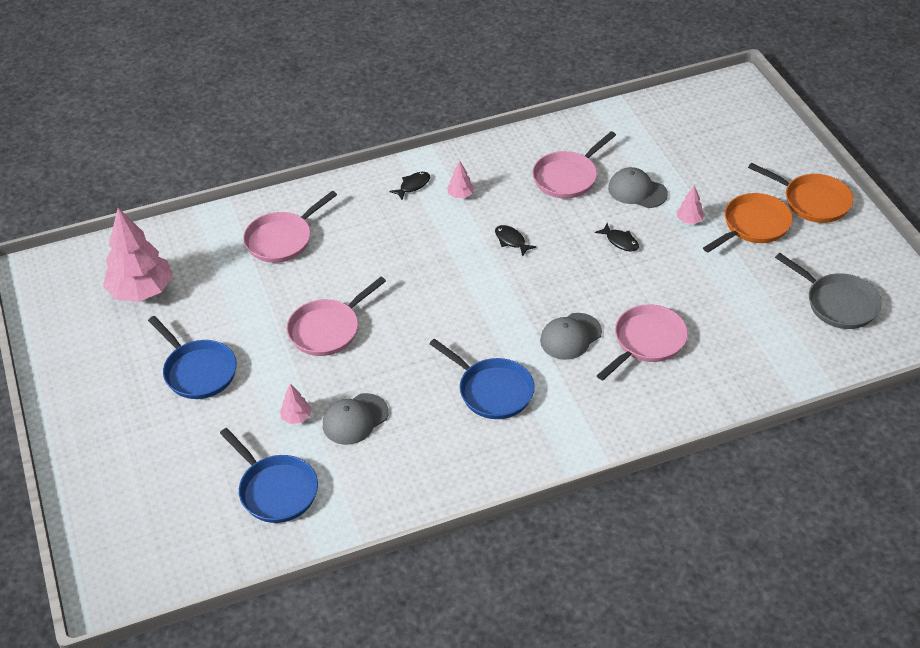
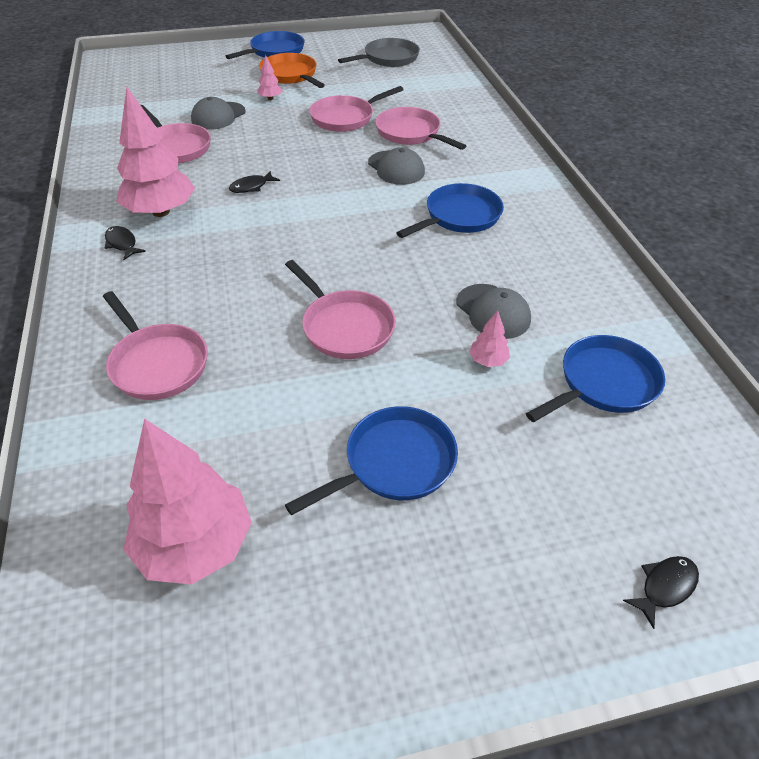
camera: 85 degrees left, 0 degrees up
pink tree [447,161,474,198] -> pink tree [117,87,195,217], size x2.34
black fish [595,223,639,251] -> black fish moved to [623,556,699,629]
orange pan [748,163,853,223] -> blue pan [226,31,304,59]
none -> pink pan [309,86,404,132]

